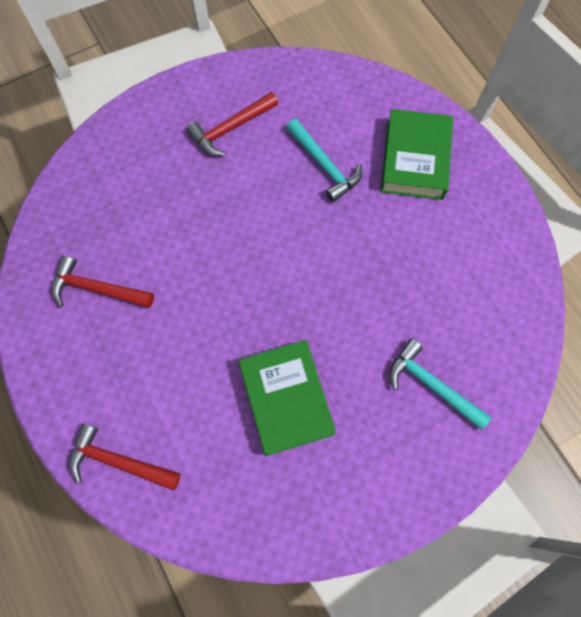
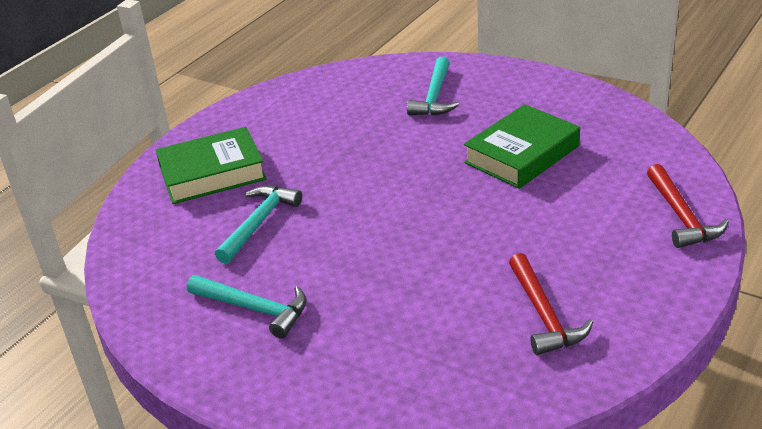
camera: 115 degrees left, 35 degrees down
red hammer [187,92,278,156] -> turquoise hammer [187,275,307,339]

